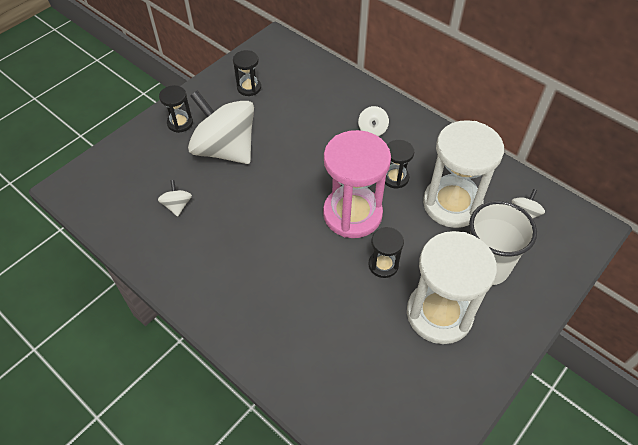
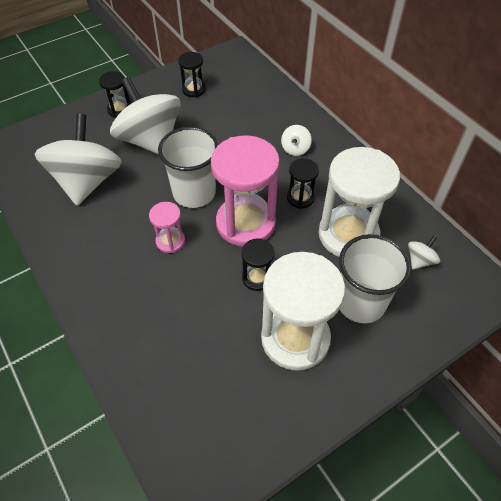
camera: 15 degrees right, 0 degrees up
white spinning top [158,180,192,217] -> white spinning top [35,114,122,206], size x2.50
none -> pink hourglass [149,202,185,253]
none -> white cup [158,127,218,208]

